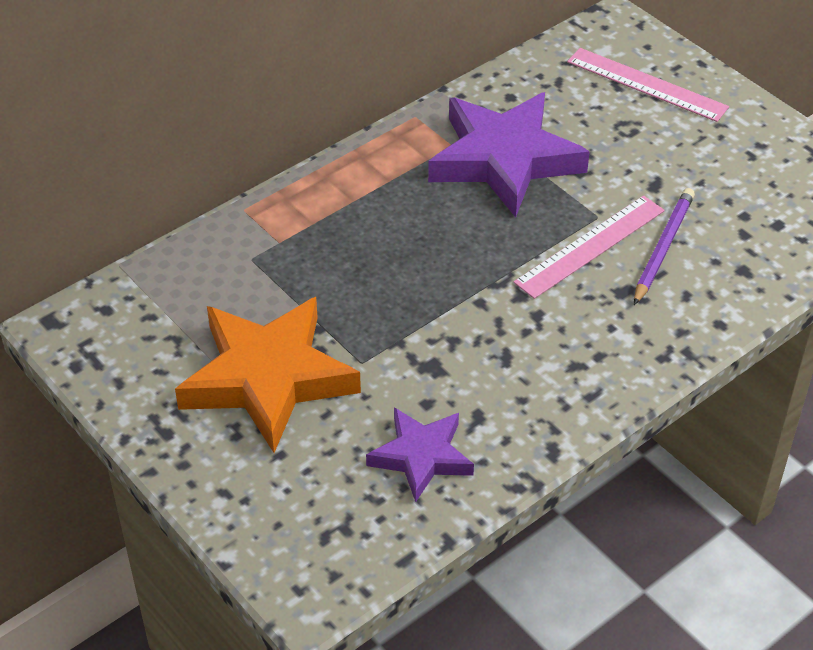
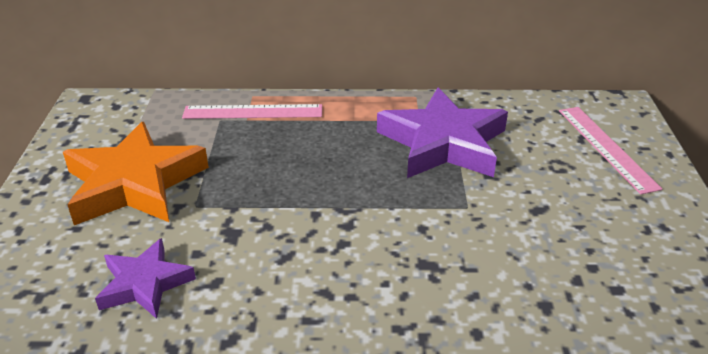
camera: 40 degrees right, 10 degrees down
pink ruler [513,195,665,299] -> pink ruler moved to [182,104,322,119]
purple pencil [634,188,695,305] -> none

